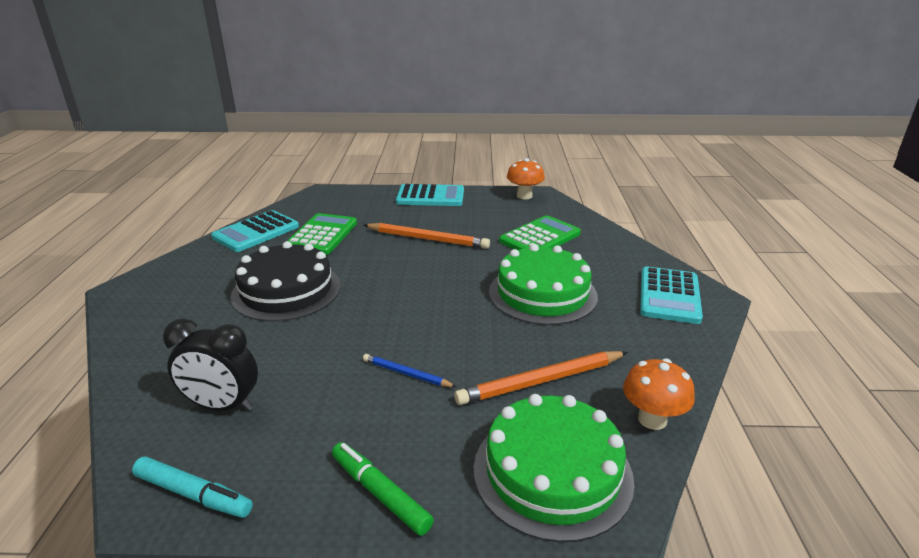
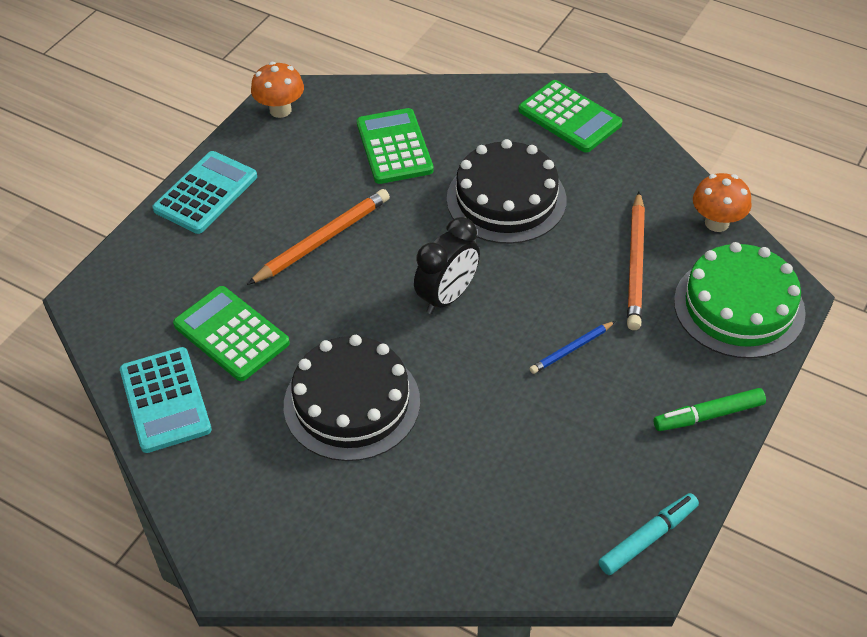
camera: 60 degrees left, 20 degrees up
black clock [163,318,258,411] -> black clock moved to [414,217,480,314]
green cake [489,244,598,325] -> black cake [447,139,567,244]
turquoise calculator [640,266,703,324] -> green calculator [518,80,622,153]

